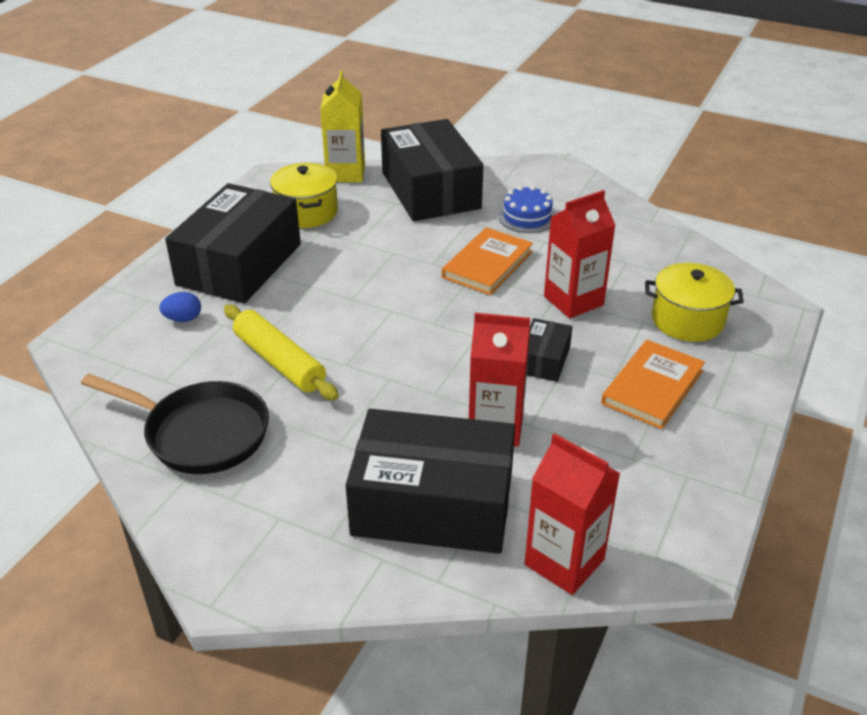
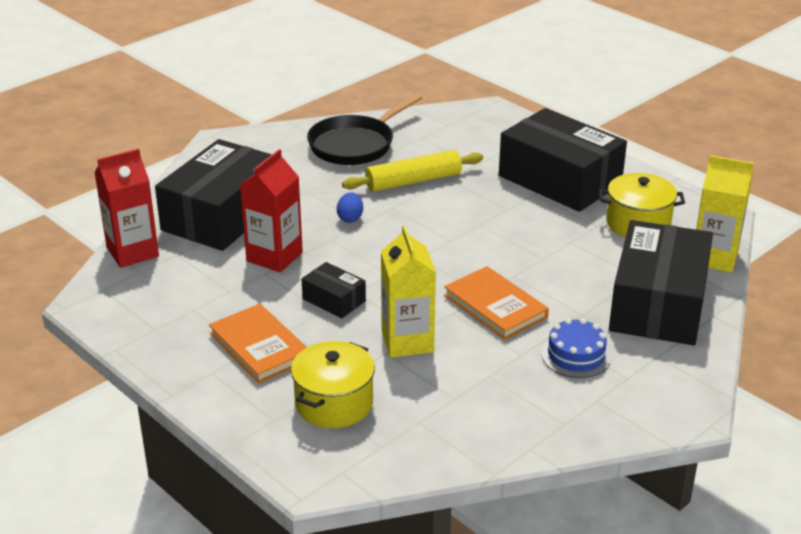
camera: 110 degrees right, 5 degrees down
blue egg [159,292,201,322] -> blue egg moved to [337,192,363,223]
black box [381,119,483,221] -> black box turned 75 degrees counterclockwise [609,220,713,345]
red carton [544,190,616,318] -> yellow carton [381,225,436,358]

